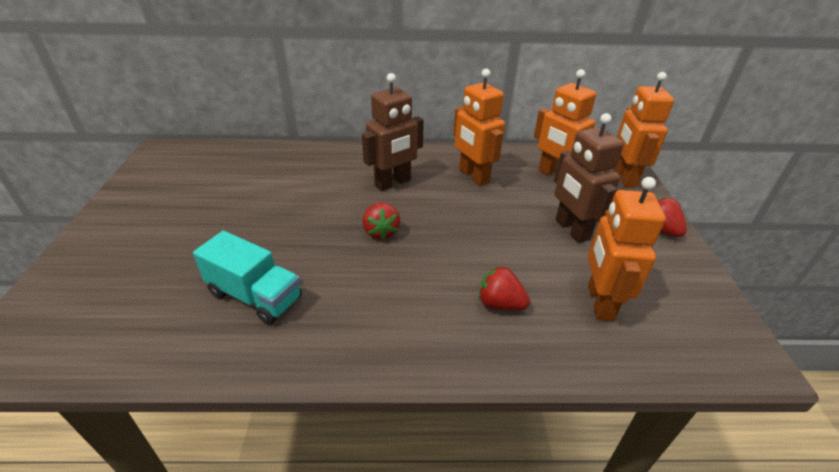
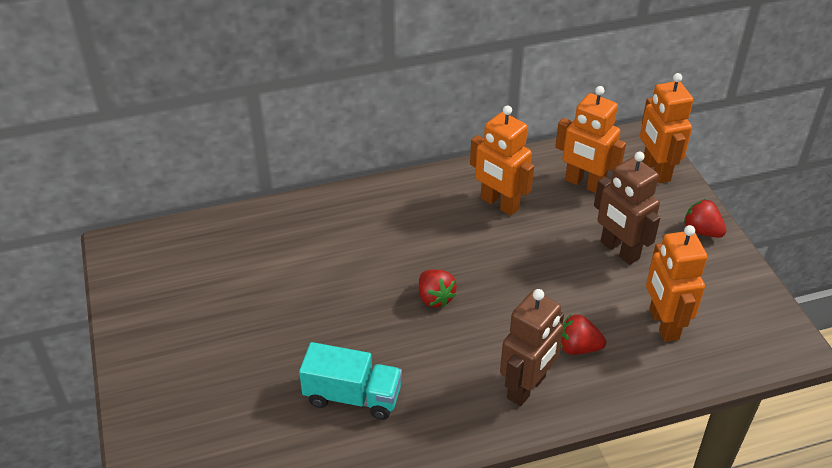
camera: 15 degrees left, 5 degrees up
brown robot [362,73,424,191] -> brown robot moved to [500,289,564,406]

